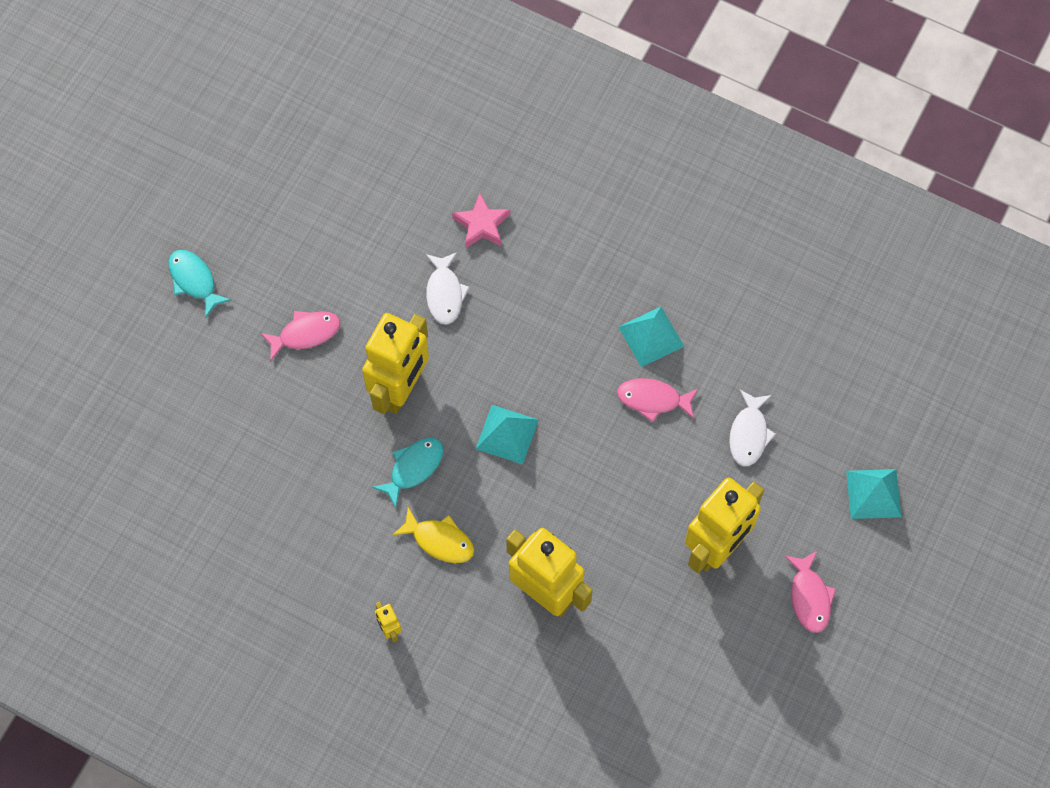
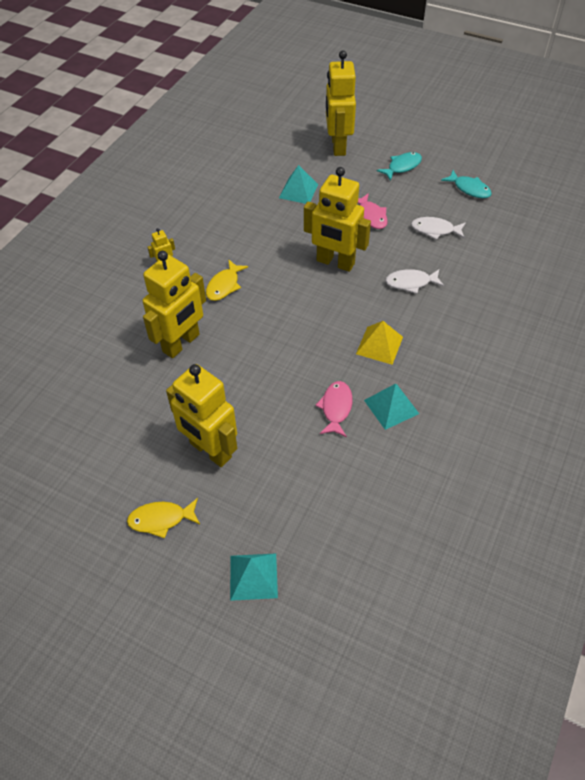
camera: 90 degrees right, 15 degrees down
turquoise fish [372,438,444,508] -> turquoise fish moved to [441,170,492,198]
pink star [452,193,510,248] -> none
turquoise pyramid [476,405,539,464] -> turquoise pyramid moved to [279,165,318,204]
white fish [729,390,776,466] -> white fish moved to [411,217,466,240]
pink fish [785,551,836,633] -> yellow fish [127,498,200,538]
none -> yellow robot [326,51,356,156]
none -> yellow pyramid [356,321,403,365]

